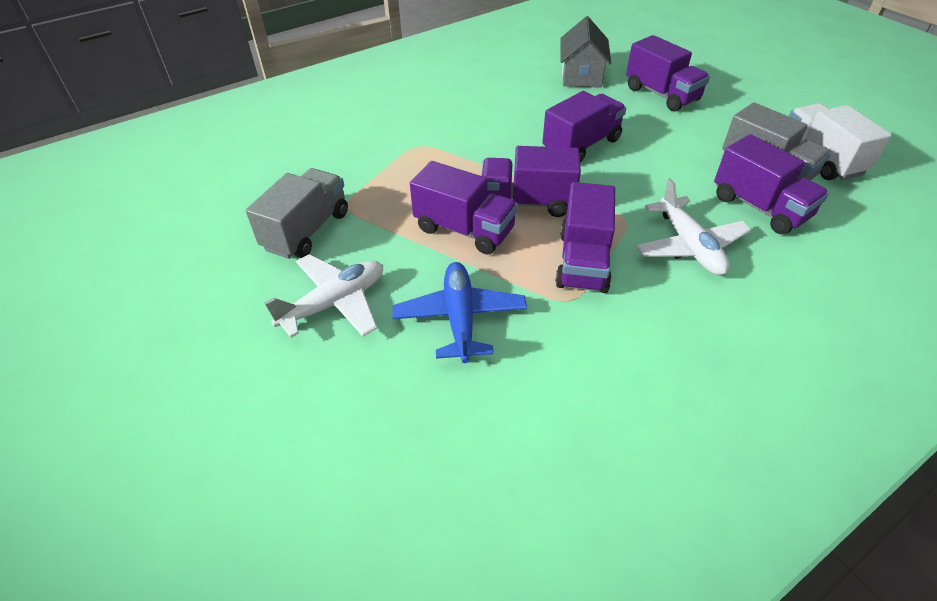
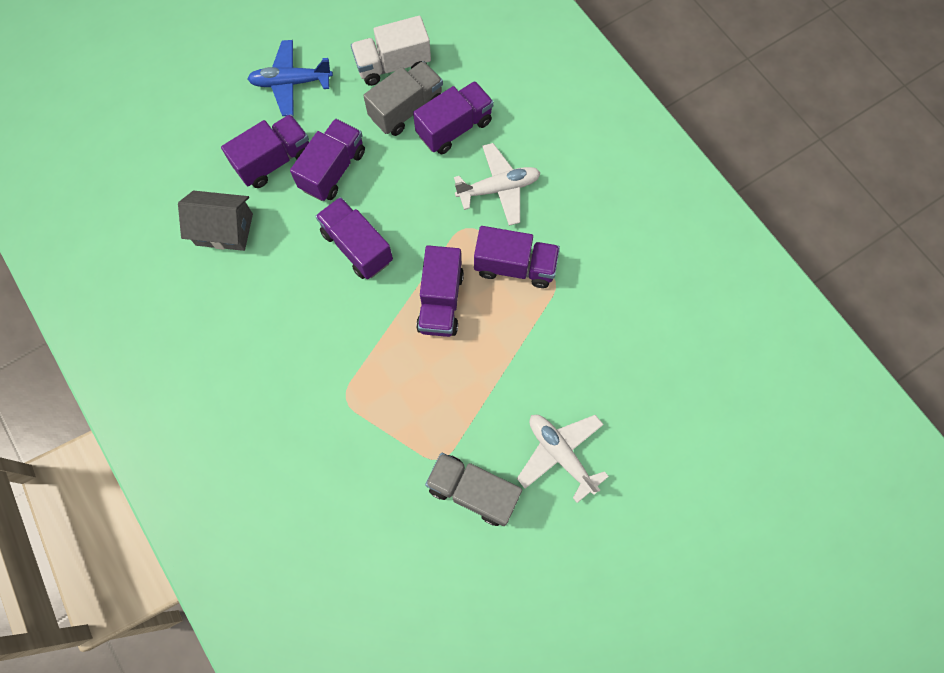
camera: 90 degrees left, 25 degrees up
blue plane [392,262,527,363] -> blue plane moved to [248,40,333,116]
purple truck [410,161,518,255] -> purple truck moved to [290,119,365,201]

